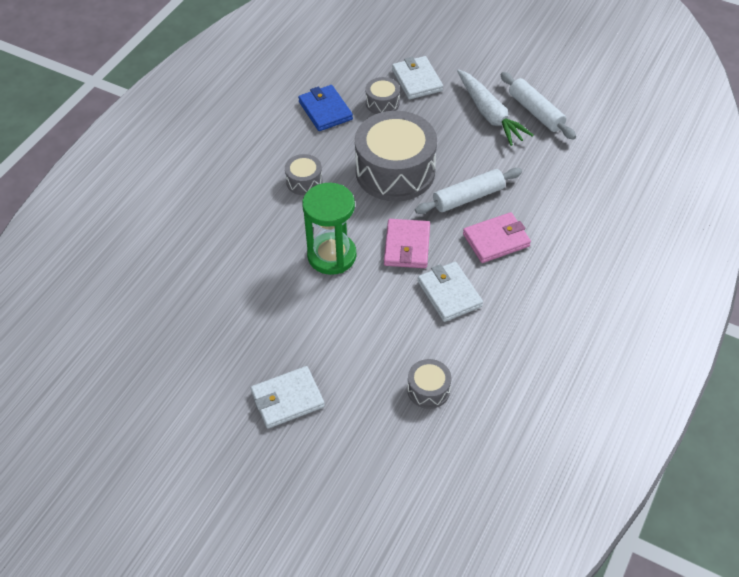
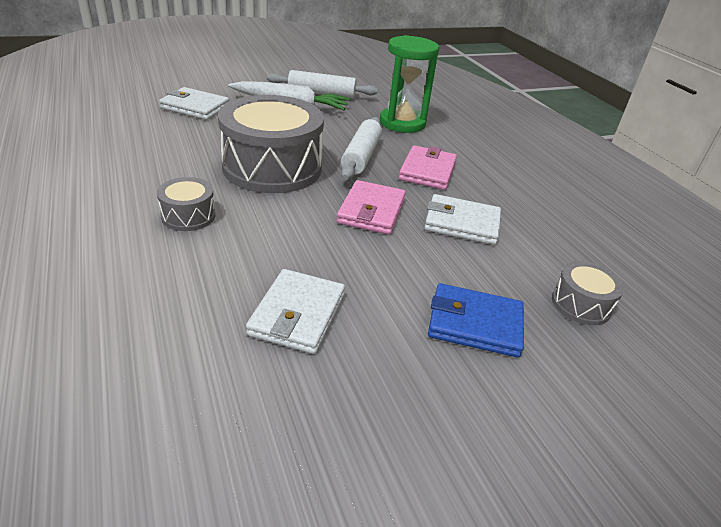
camera: 55 degrees left, 15 degrees down
white wallet [251,366,325,429] -> white wallet moved to [246,269,345,354]
blue wallet [298,85,353,131] -> blue wallet moved to [428,283,524,358]
green hourglass [302,183,356,275] -> green hourglass moved to [380,35,439,133]
grey drum [365,77,400,114] -> none
pink wallet [384,219,430,268] -> pink wallet turned 60 degrees clockwise [337,180,406,235]

